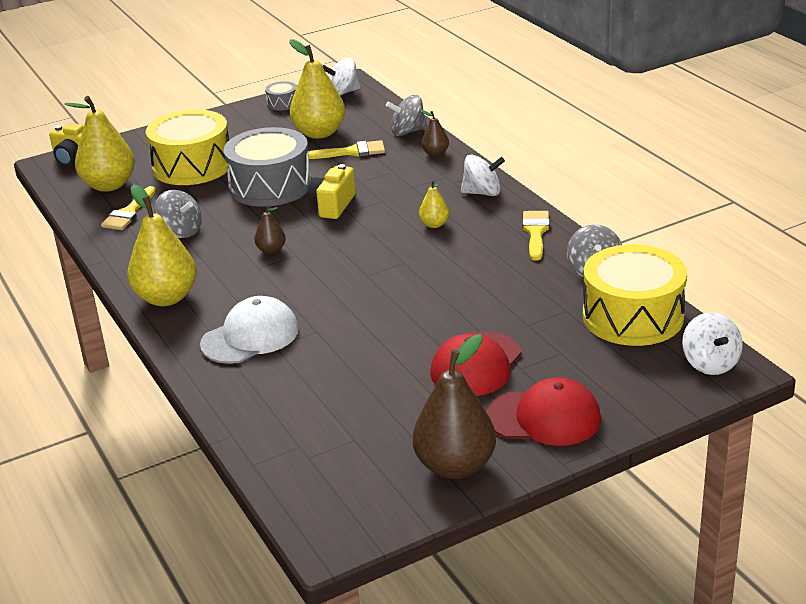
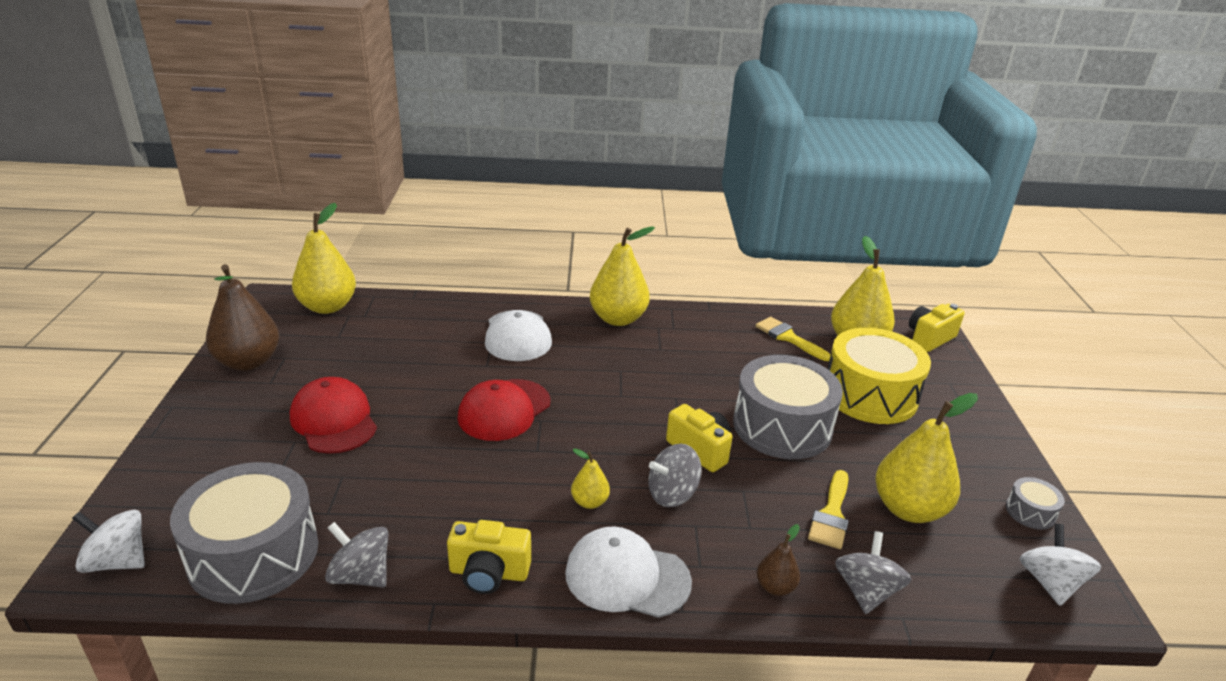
camera: 115 degrees right, 0 degrees up
grey spinning top [154,190,202,238] -> grey spinning top moved to [648,444,702,507]
brown pear [254,205,286,254] -> none
white spinning top [461,155,505,196] -> white cap [565,526,692,618]
red cap [487,378,601,446] -> red cap moved to [457,379,551,441]
yellow brush [522,211,550,261] -> yellow camera [447,520,531,594]
yellow drum [583,244,687,346] -> grey drum [170,462,318,604]
none -> yellow pear [292,203,356,314]

